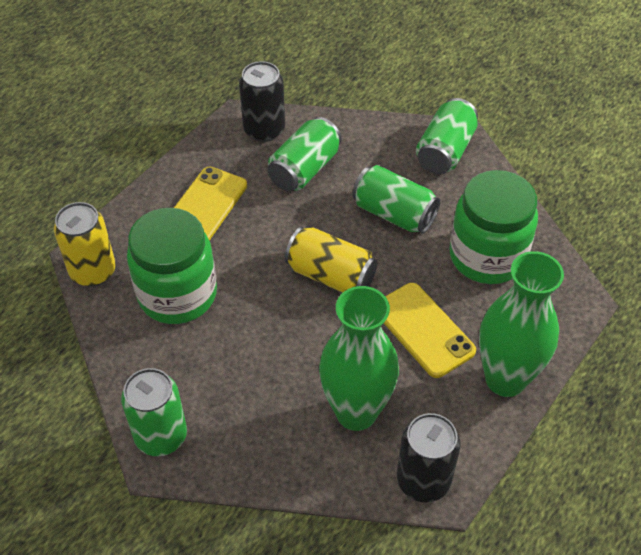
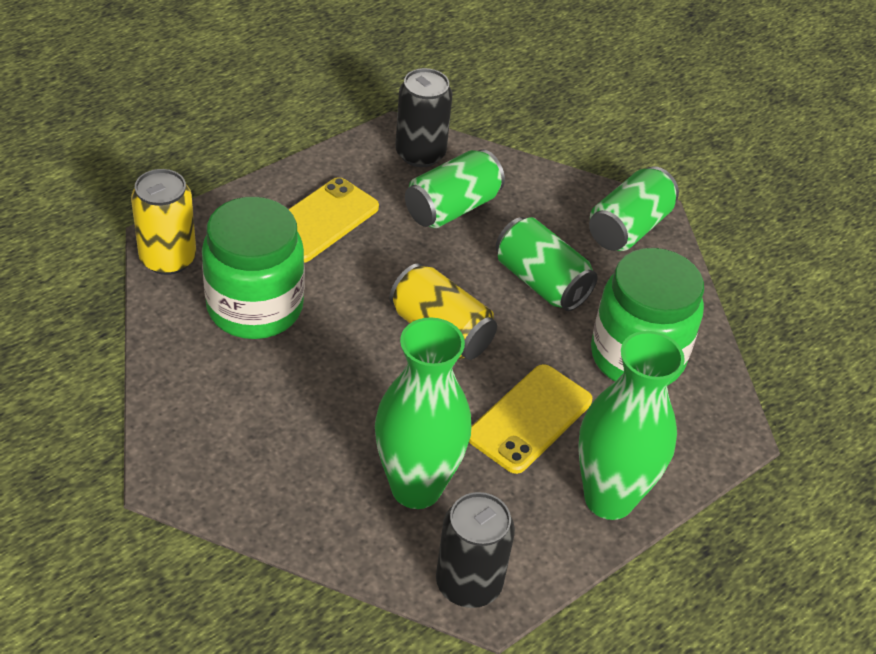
camera: 10 degrees right, 5 degrees down
green can [121,368,187,456] -> none
yellow phone [384,283,476,378] -> yellow phone turned 60 degrees clockwise [469,364,592,474]

